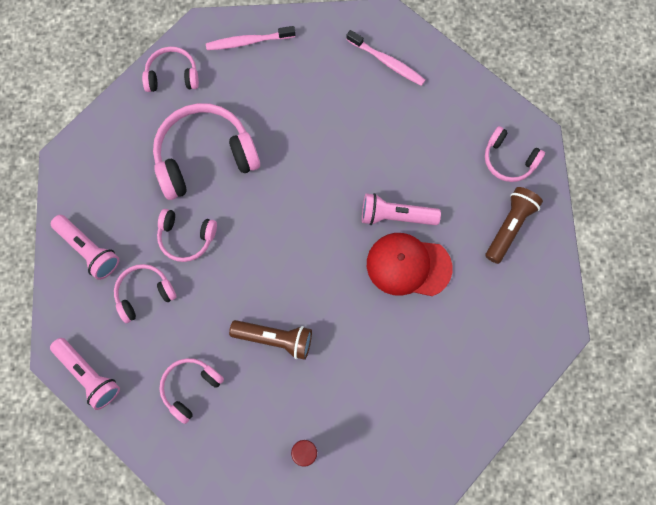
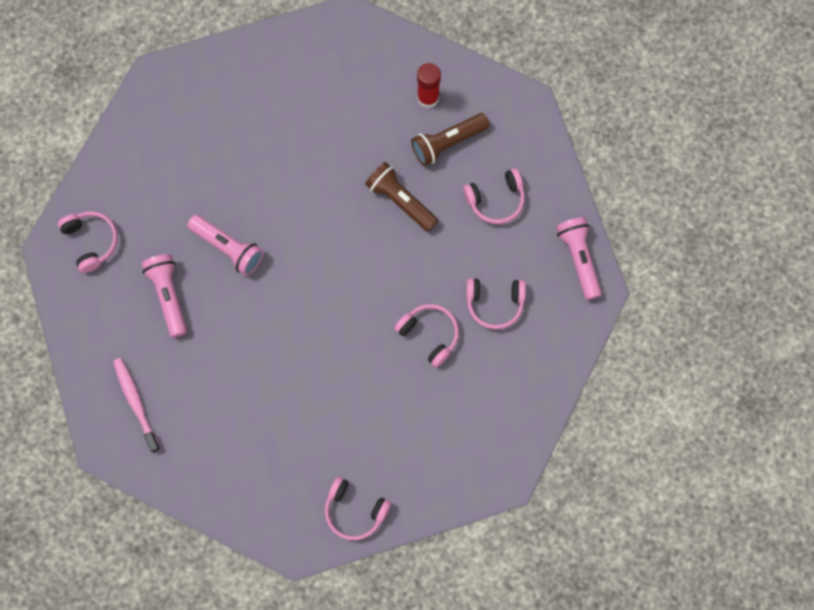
camera: 150 degrees left, 0 degrees up
pink flashlight [51,215,119,280] -> pink flashlight moved to [141,254,187,337]
pink headphones [153,103,260,200] -> none
pink toothbrush [206,26,296,50] -> none
red cap [367,233,452,296] -> none
brown flashlight [485,187,543,264] -> brown flashlight moved to [411,113,490,166]

